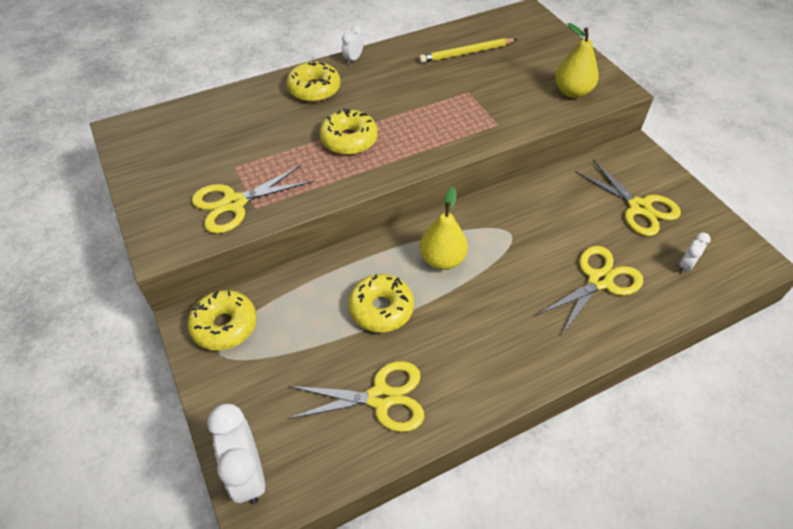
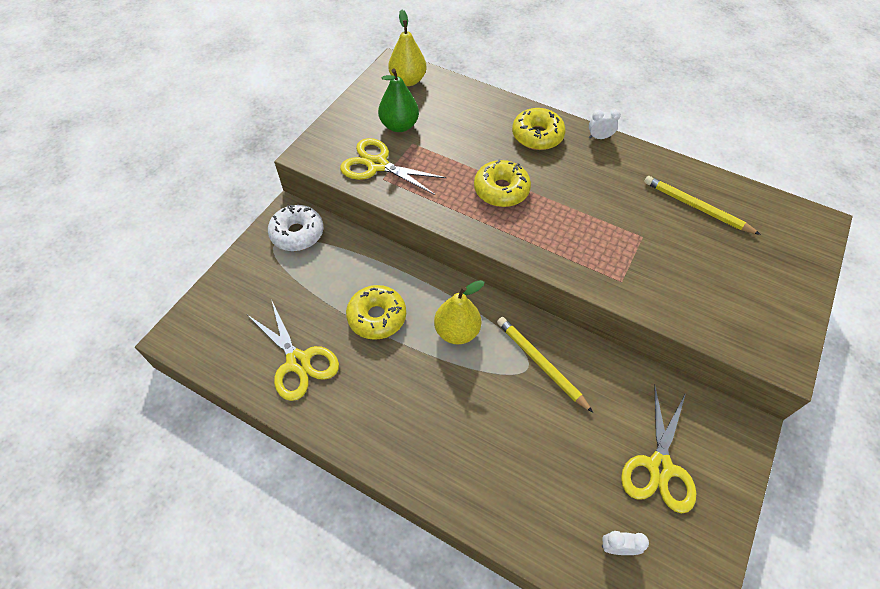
camera: 55 degrees right, 5 degrees up
yellow donut [188,290,257,351] -> white donut [268,205,323,251]
white clock [207,404,265,504] -> none
yellow scissors [536,246,643,336] -> none
yellow pear [555,23,599,98] -> yellow pear moved to [388,10,426,86]
none -> green pear [378,69,419,132]
none -> yellow pencil [497,317,593,413]

